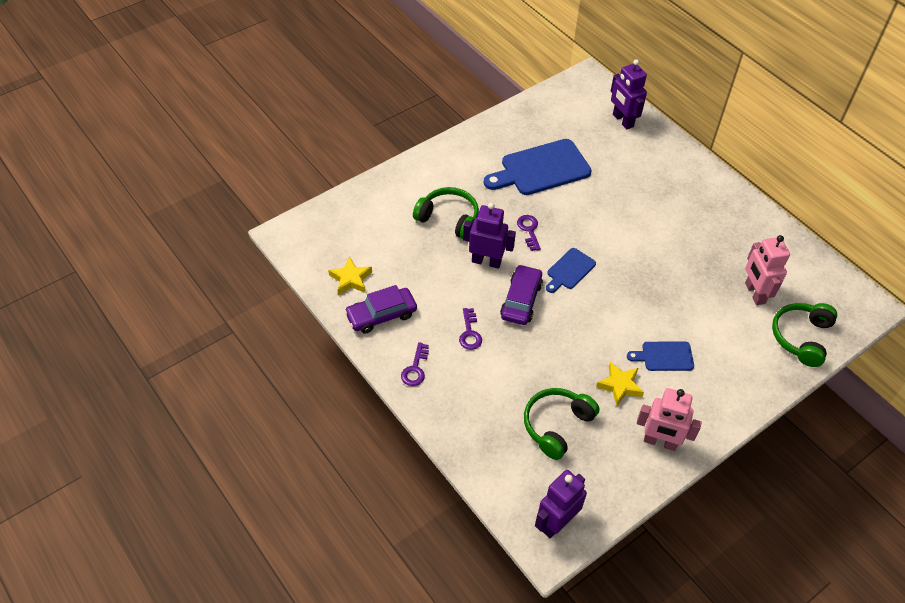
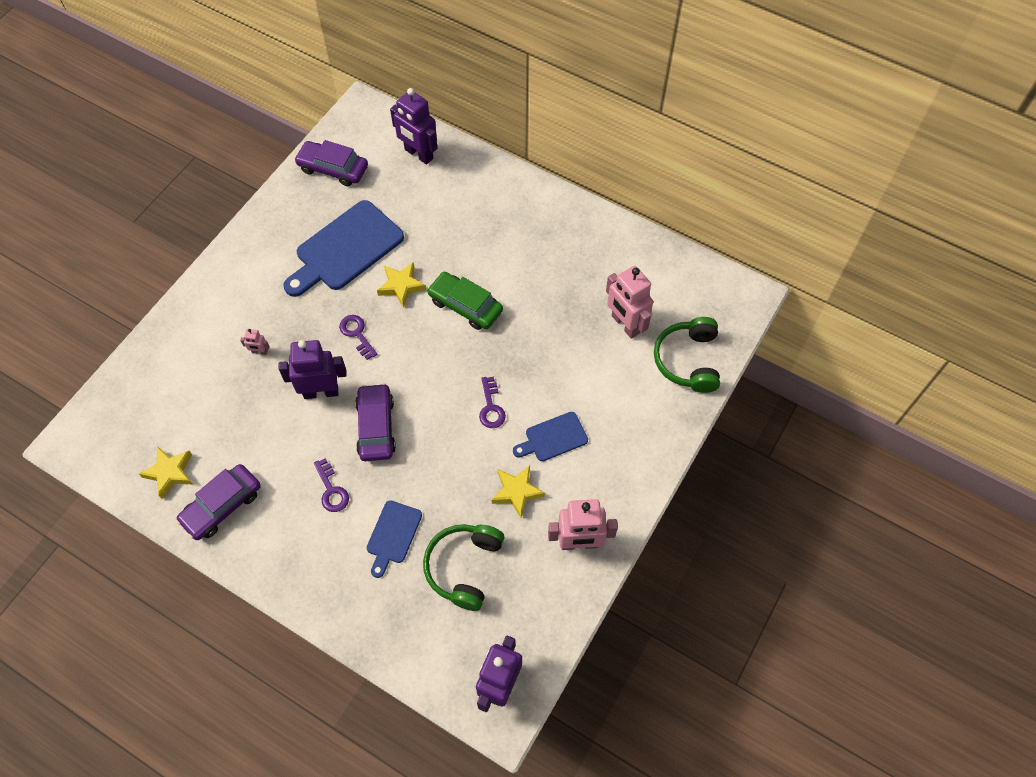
camera: 20 degrees left, 10 degrees up
purple key [401,342,429,386] -> purple key moved to [479,377,506,428]
green headphones [413,187,479,239] -> pink robot [240,329,270,355]
blue cutting board [546,248,596,293] -> blue cutting board moved to [367,500,422,578]
none -> purple car [294,140,368,186]
none -> yellow star [377,262,426,308]
none -> green car [427,272,503,330]

